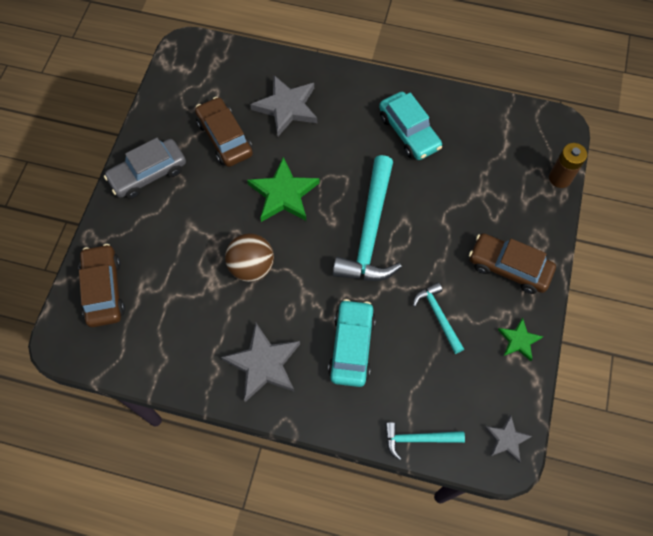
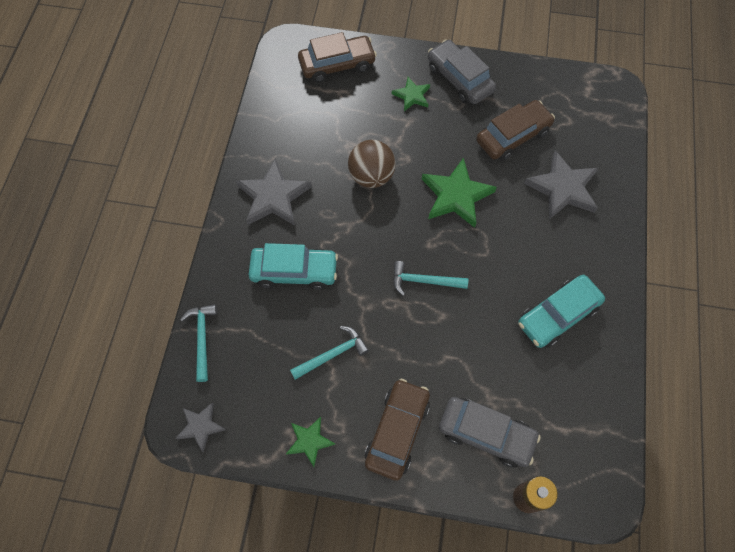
camera: 85 degrees right, 0 degrees up
turquoise hammer [333,155,402,281] -> turquoise hammer [393,261,468,296], size x0.51
none -> green star [392,77,430,111]
none -> grey car [439,397,541,468]

